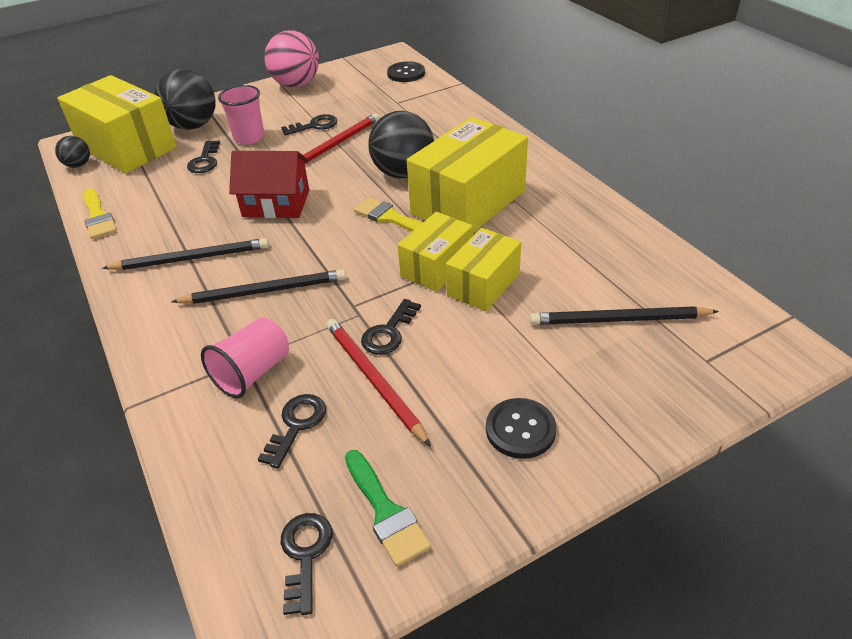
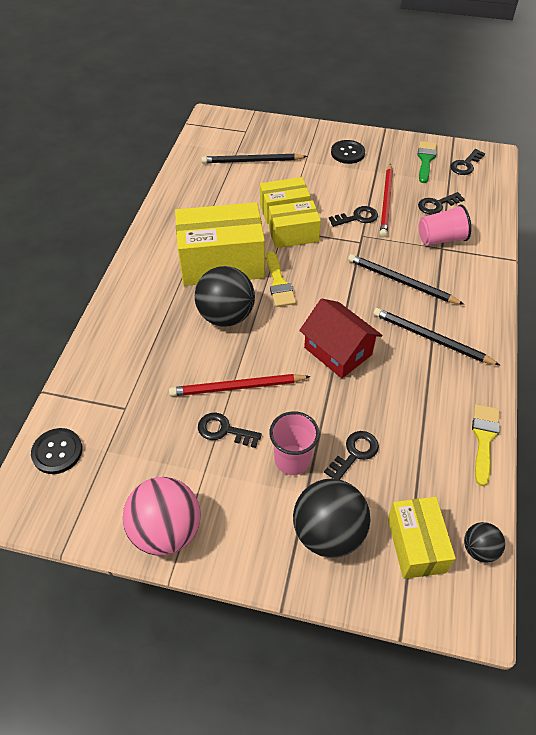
camera: 140 degrees left, 10 degrees up
yellow box [57,75,177,173] -> yellow box [388,497,456,579], size x0.58
black pencil [530,306,719,325] -> black pencil turned 135 degrees clockwise [201,153,307,163]

